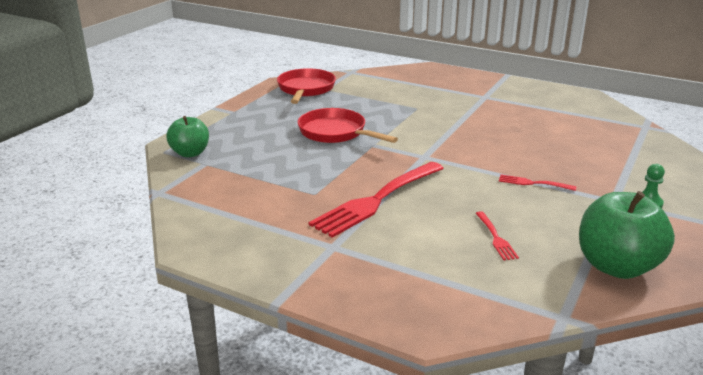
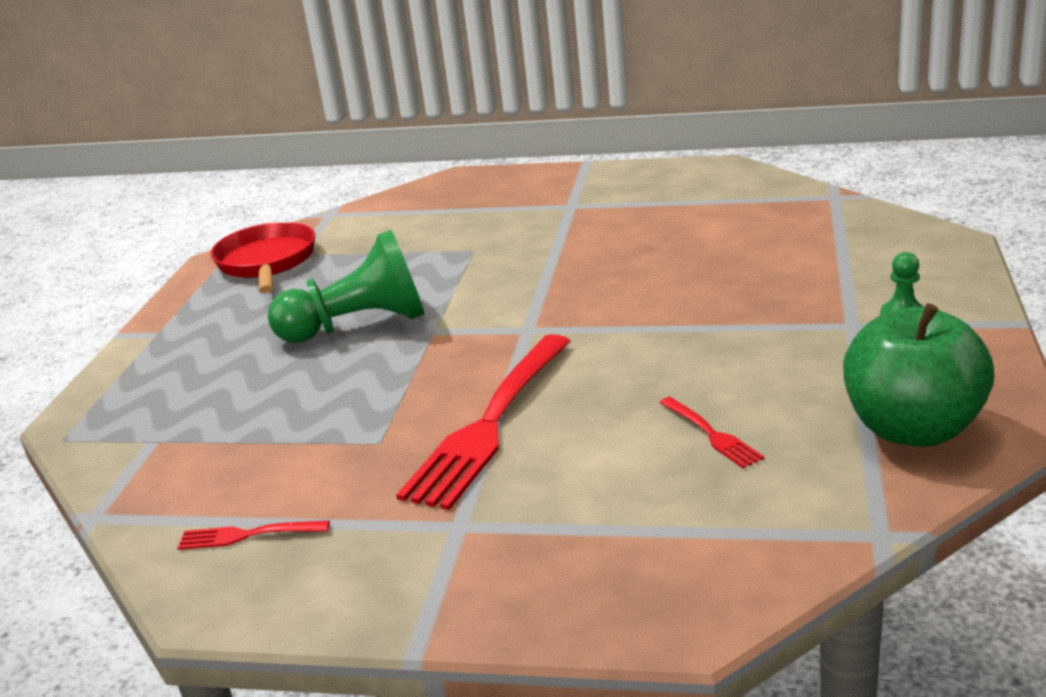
camera: 15 degrees left, 0 degrees up
green apple [166,116,209,157] -> none
red pan [298,108,398,143] -> green pawn [268,230,425,343]
red fork [499,174,576,191] -> red fork moved to [178,521,330,550]

